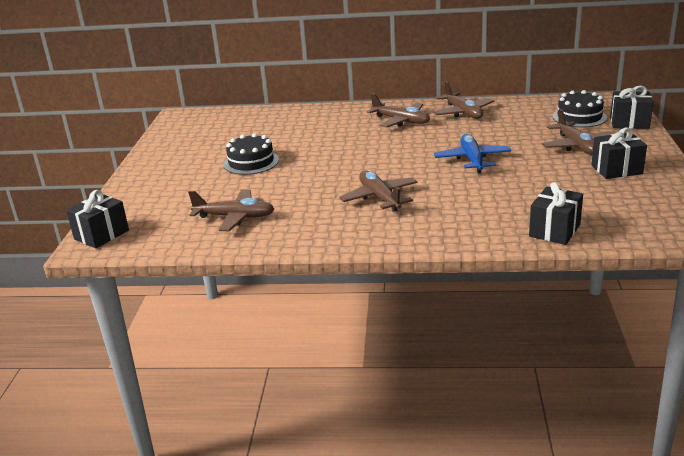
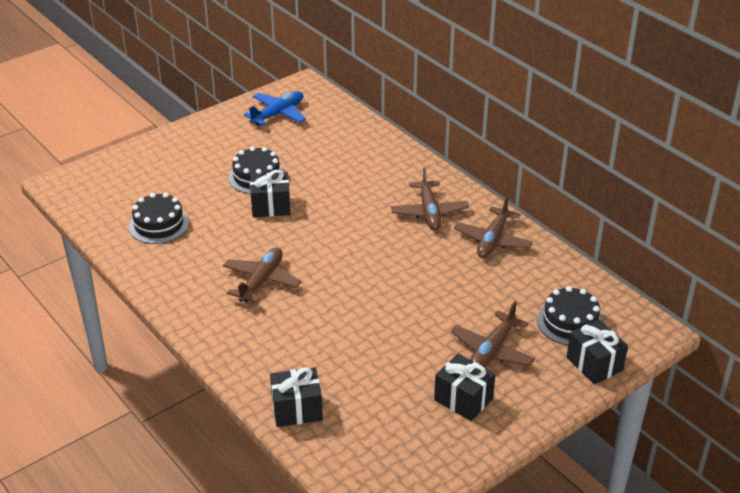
camera: 45 degrees right, 10 degrees up
black gift [66,190,129,248] -> black gift moved to [250,170,291,217]
brown plane [188,190,274,231] -> black cake [129,193,189,244]
blue plane [434,134,511,173] -> blue plane moved to [243,91,306,126]

